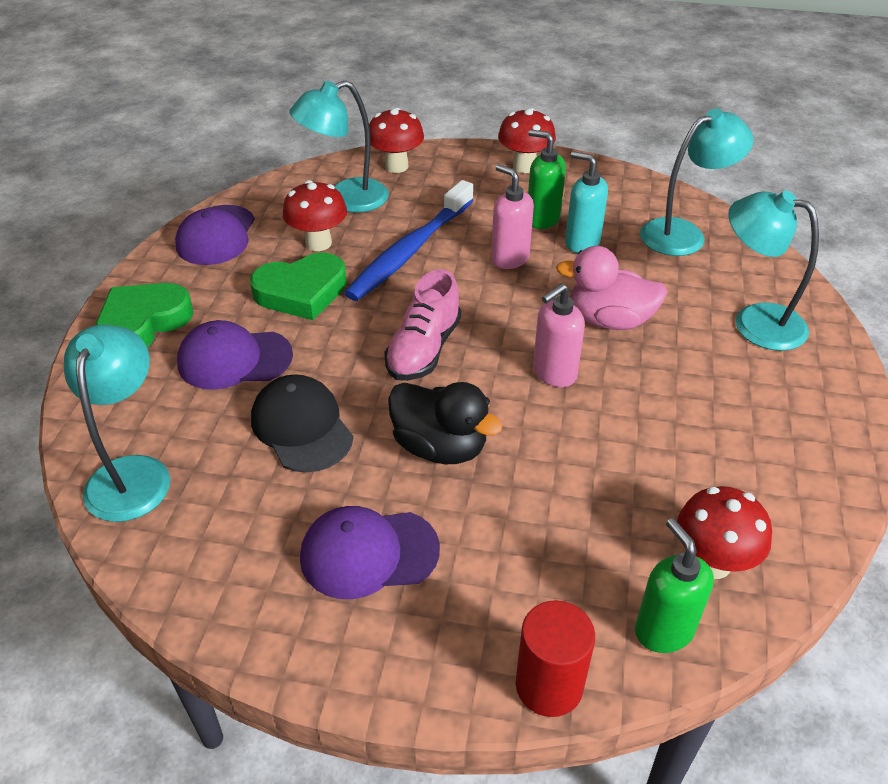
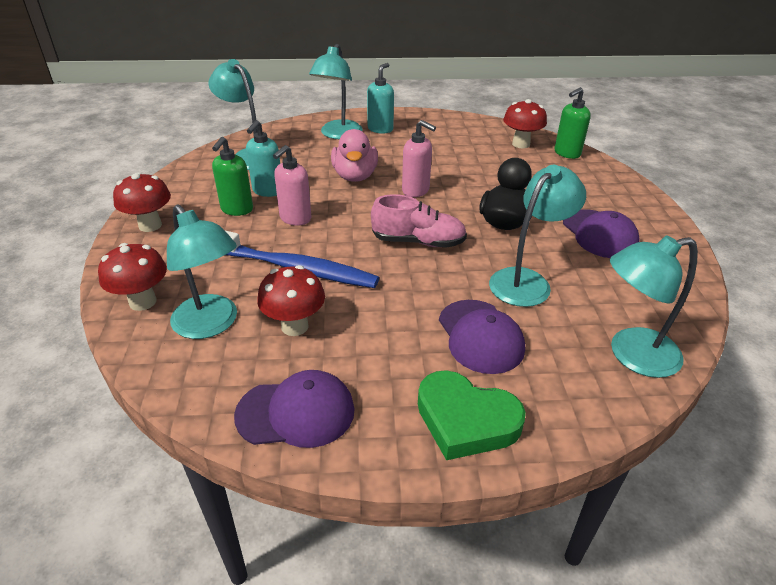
camera: 105 degrees left, 5 degrees down
green heart [250,252,347,320] -> none
black cap [251,374,353,473] -> turquoise lamp [489,165,586,307]
red cylinder [516,600,595,717] -> none
none -> turquoise soap dispenser [367,63,394,134]

